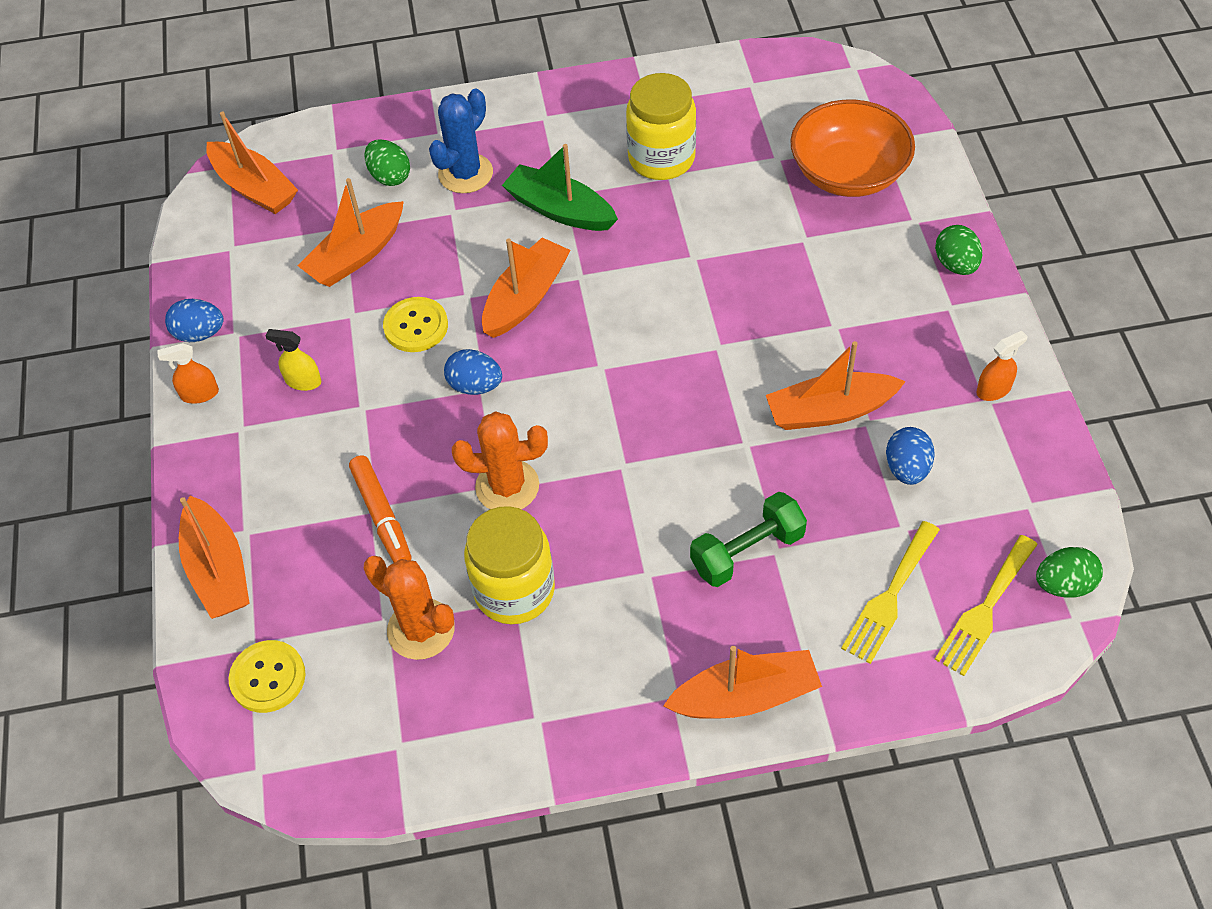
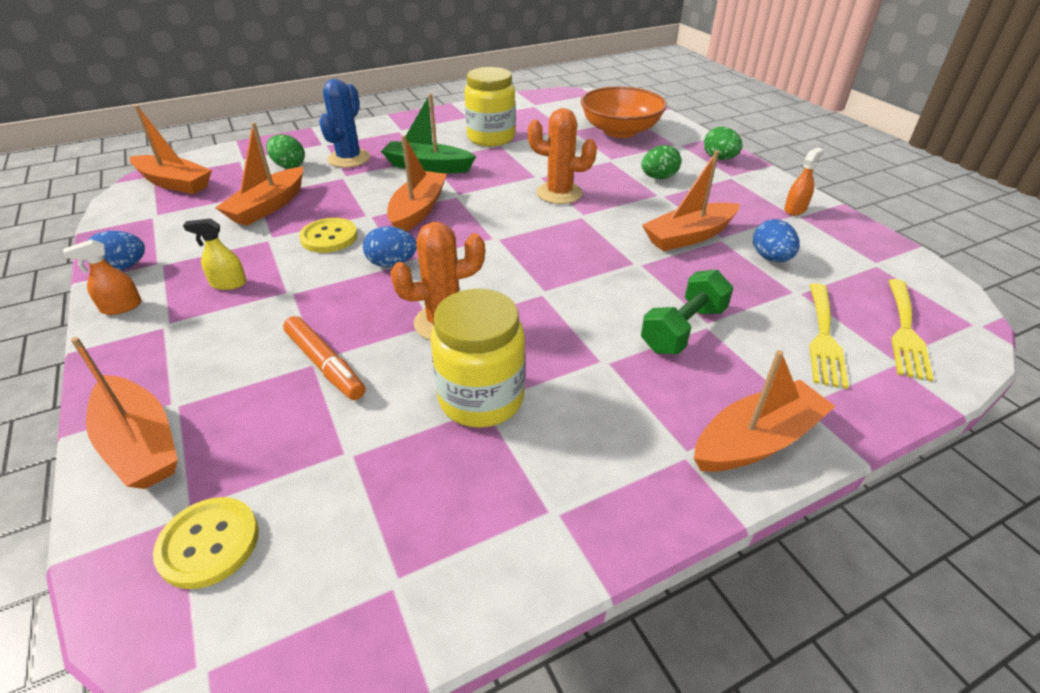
camera: 20 degrees left, 15 degrees down
orange cactus [364,556,455,660] -> orange cactus moved to [528,108,597,204]
green egg [1036,547,1103,598] -> green egg moved to [641,145,681,179]

